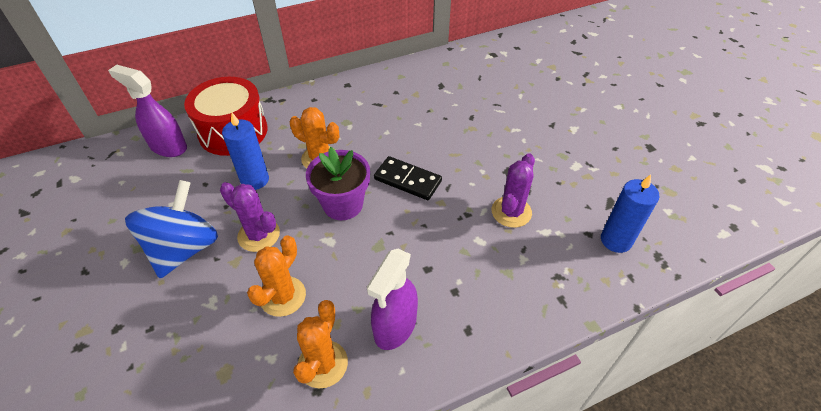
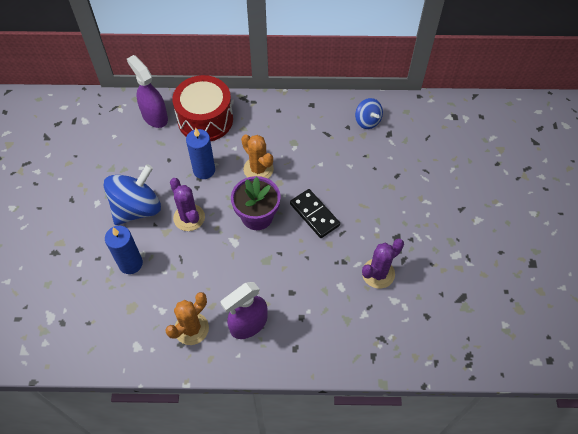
camera: 25 degrees right, 10 degrees up
orange cactus [247,235,306,317] -> none
blue candle [601,174,659,253] -> blue candle moved to [105,226,143,274]
none -> blue spinning top [355,98,383,129]

